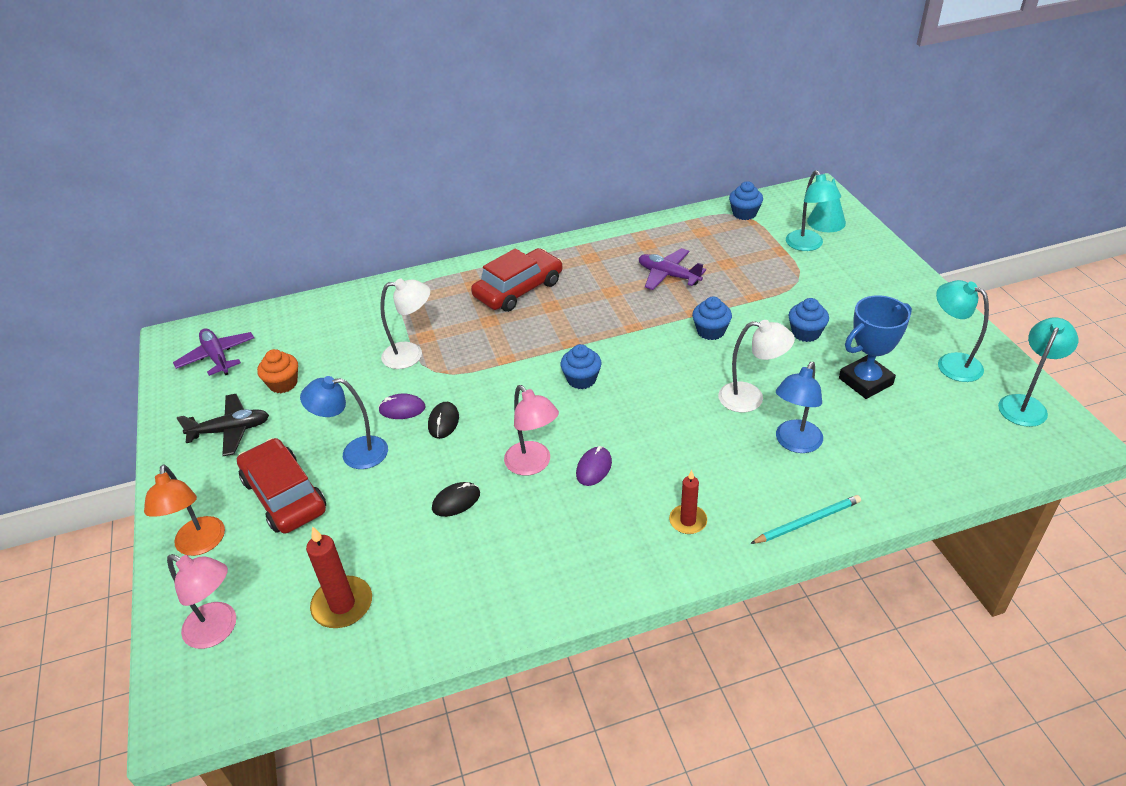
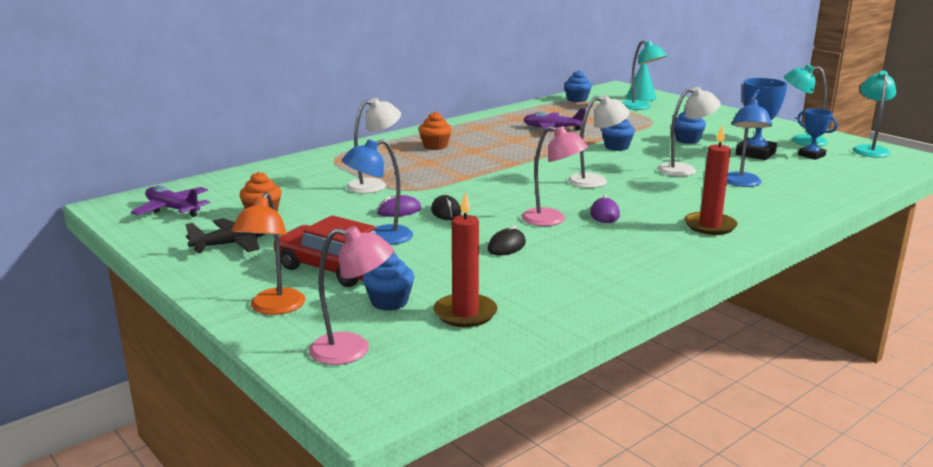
camera: 25 degrees left, 20 degrees down
orange lamp [144,464,225,556] -> orange lamp turned 45 degrees clockwise [231,192,305,315]
red car [471,248,563,312] -> orange cupcake [419,112,452,150]
blue cupcake [560,344,602,389] -> blue cupcake moved to [363,253,414,311]
red candle [669,470,707,534] -> red candle [684,125,738,235], size x1.54
turquoise pencil [750,495,861,544] -> none
none -> white lamp [568,95,630,188]
none -> blue trophy [797,108,838,160]

